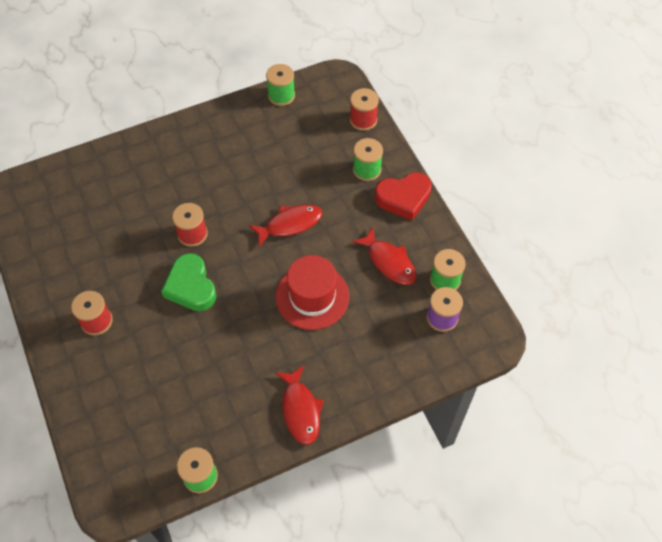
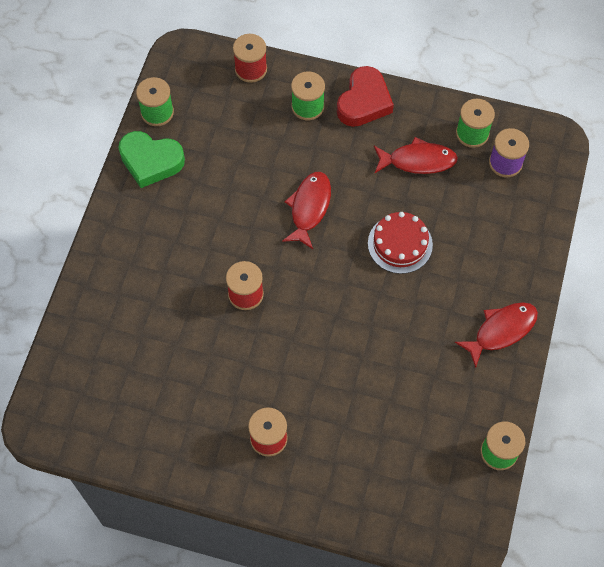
camera: 50 degrees left, 5 degrees up
green heart [161,253,216,311] -> green heart moved to [118,131,185,188]
red fish [275,365,324,445] -> red fish turned 60 degrees counterclockwise [455,302,538,368]
red hat [276,255,349,330] -> red cake [368,212,433,274]

